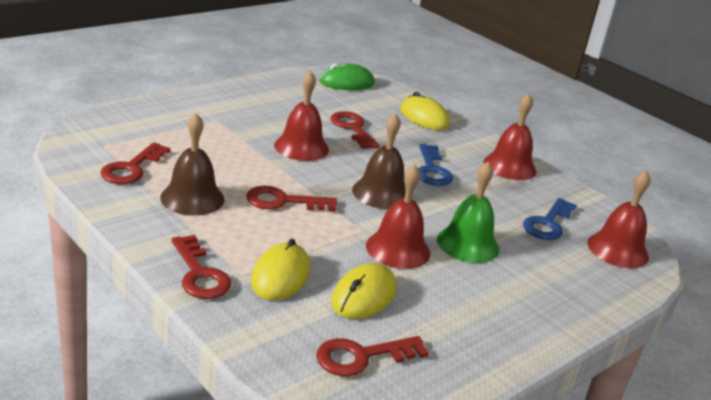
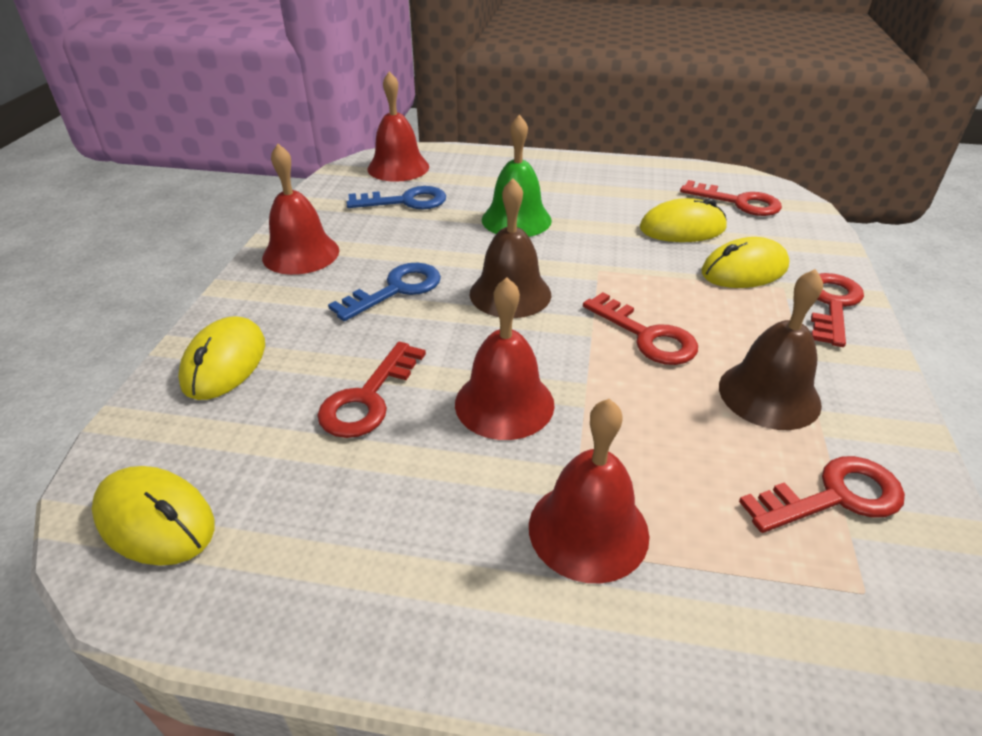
camera: 125 degrees left, 10 degrees up
green mouse [319,63,375,90] -> yellow mouse [92,466,215,566]
red bell [366,164,430,269] -> red bell moved to [529,399,649,583]

